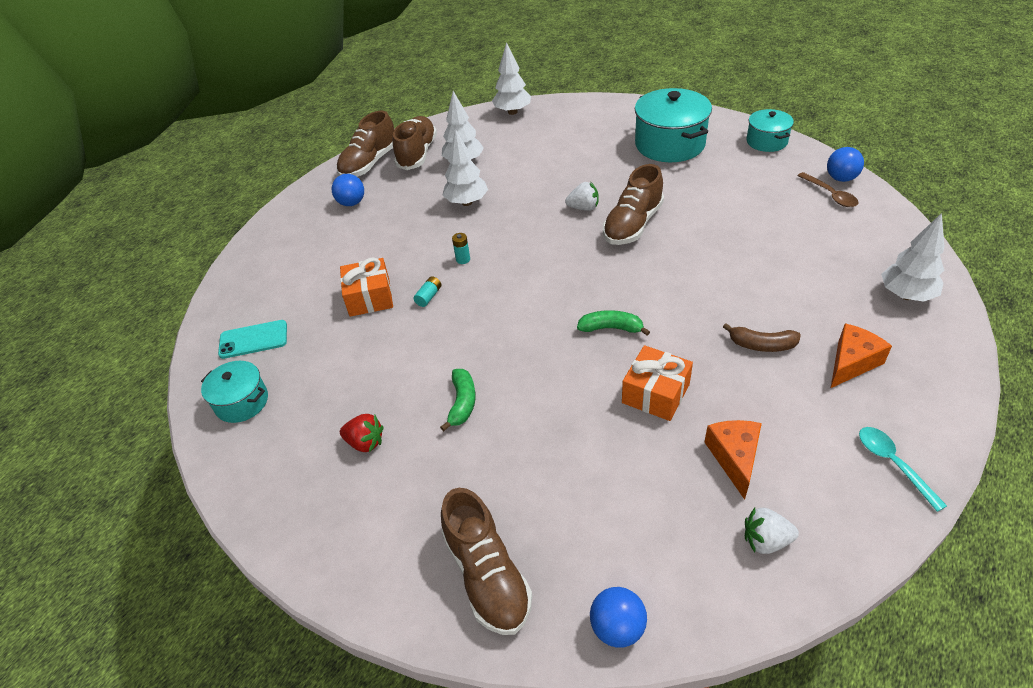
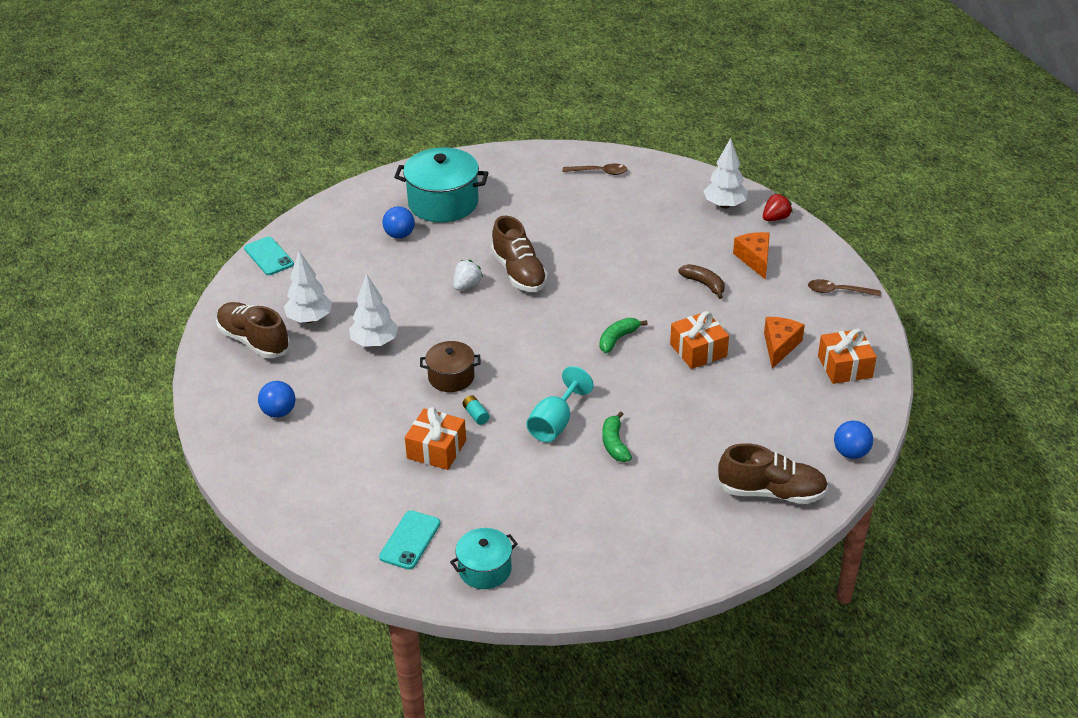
camera: 60 degrees left, 5 degrees down
brown shoe [336,110,394,177] -> none
red strawberry [340,414,383,452] -> red strawberry moved to [763,193,793,221]
green banana [440,369,476,431] -> green banana turned 135 degrees counterclockwise [603,411,632,462]
turquoise battery [452,233,470,264] -> brown pot [420,341,480,392]
white tree [492,42,531,115] -> turquoise phone [244,236,294,275]
orange cheese [704,420,762,500] -> orange cheese turned 75 degrees clockwise [764,317,805,369]
brown banana [723,323,801,352] -> brown banana turned 90 degrees counterclockwise [678,264,724,299]
white strawberry [745,508,799,554] -> orange gift [818,329,877,384]
turquoise pot [747,109,794,152] -> none
blue ball [827,147,864,182] -> blue ball moved to [382,206,415,239]
turquoise spoon [859,427,947,512] -> brown spoon [808,279,881,296]
none -> turquoise goblet [526,366,594,442]

